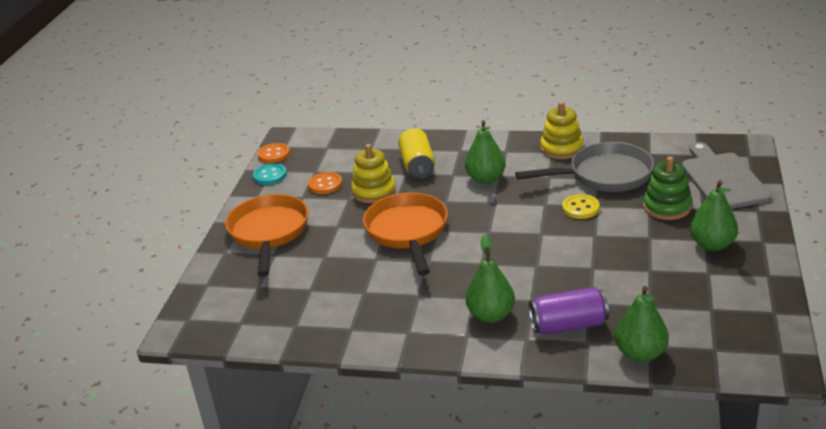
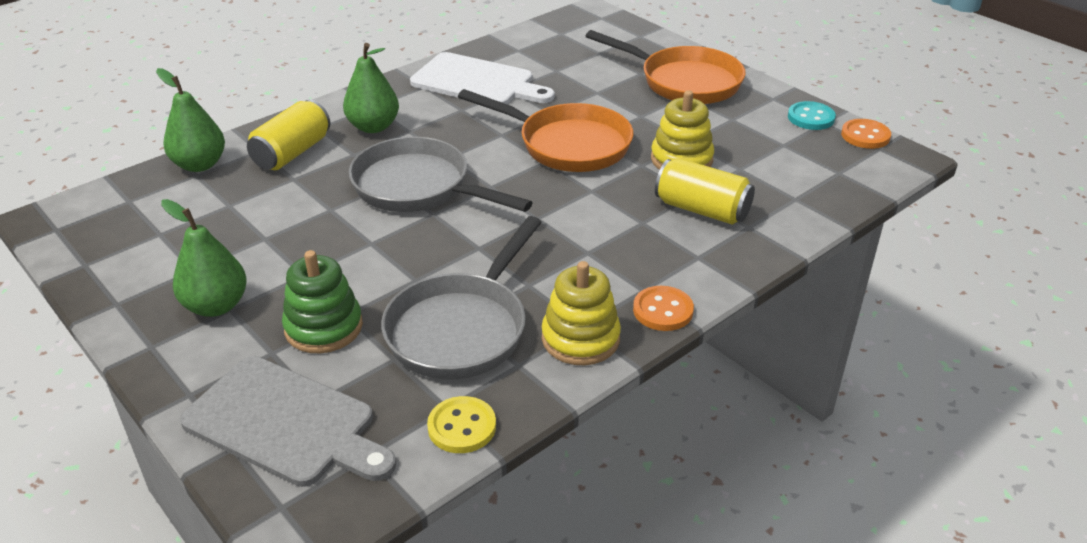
camera: 125 degrees right, 5 degrees up
orange button [308,172,342,194] -> orange button moved to [633,286,694,331]
green pear [465,120,506,184] -> none
purple can [529,287,609,335] -> yellow can [247,100,331,170]
yellow button [562,194,600,219] -> yellow button moved to [427,396,496,453]
none -> grey pan [349,137,533,212]
none -> white cutting board [410,52,555,104]

